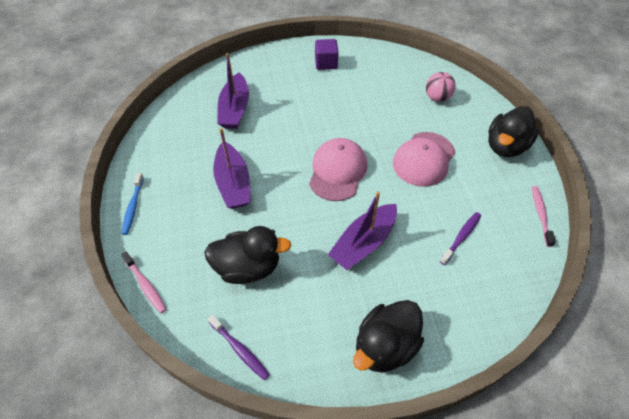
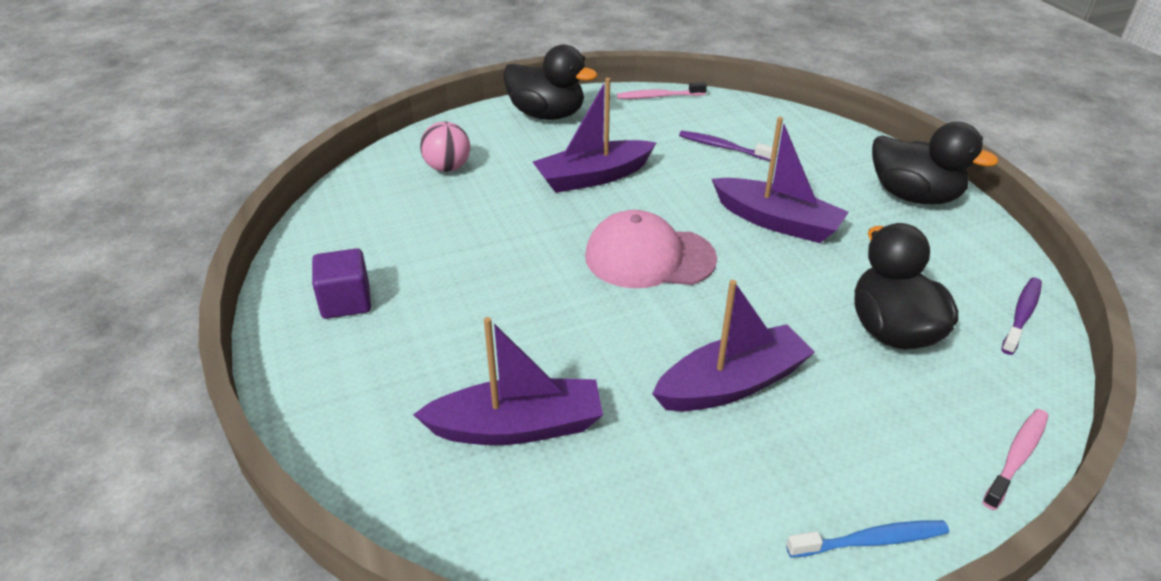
camera: 100 degrees left, 15 degrees down
pink cap [393,132,455,187] -> purple boat [533,78,656,193]

